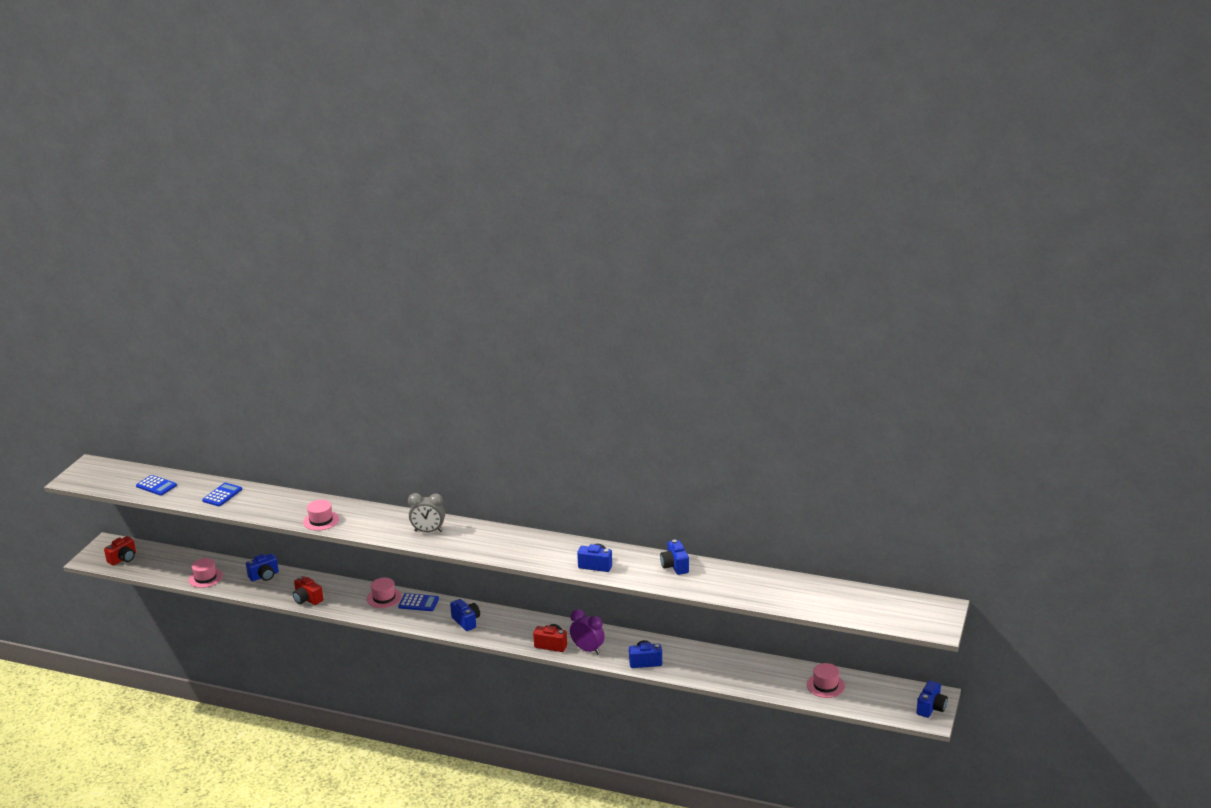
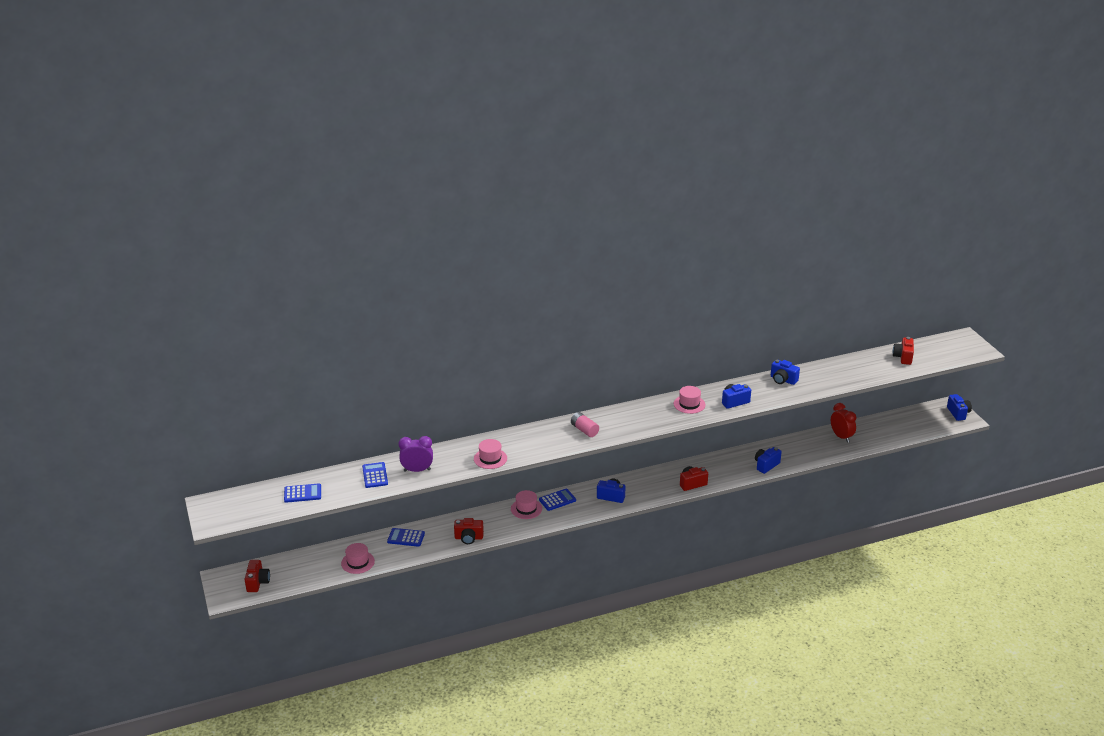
camera: 40 degrees left, 5 degrees up
blue camera [246,554,279,581] -> blue calculator [387,528,425,547]
grey clock [408,493,445,532] -> pink battery [571,412,599,437]
purple clock [570,609,605,654] -> purple clock moved to [399,436,433,472]
pink hat [807,663,845,698] -> pink hat moved to [674,386,706,414]
none -> red clock [831,403,856,443]
none -> red camera [893,337,914,365]

